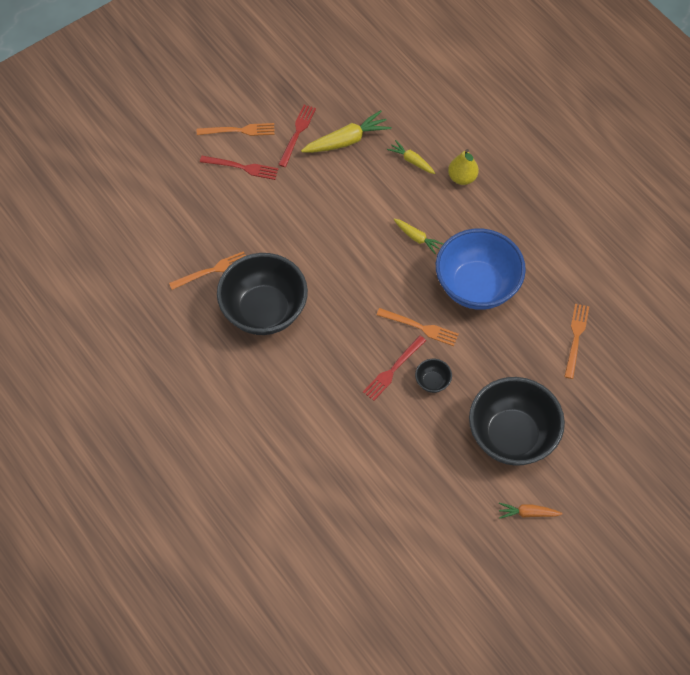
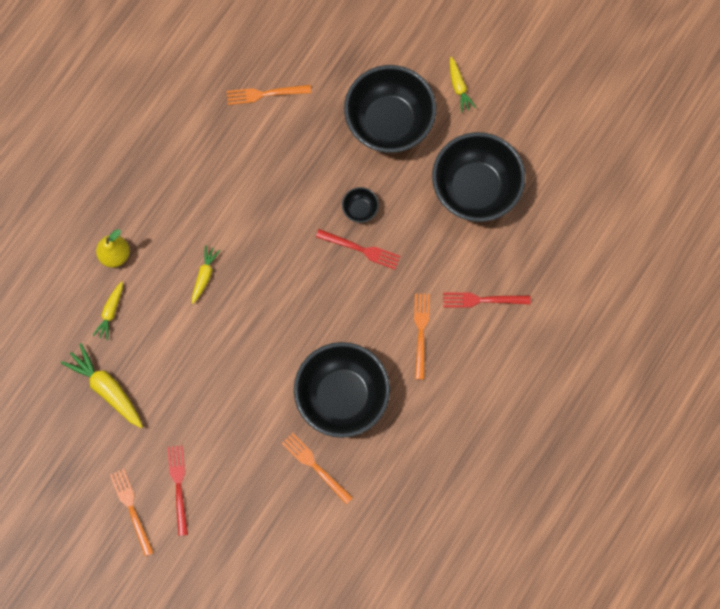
camera: 110 degrees left, 15 degrees up
red fork [278,105,316,167] -> red fork moved to [443,293,531,308]
orange fork [377,308,459,346] -> orange fork moved to [414,293,430,380]
blue bowl [436,229,526,310] -> none
orange carrot [499,503,563,519] -> yellow carrot [450,57,476,113]
none -> black bowl [432,132,525,222]

